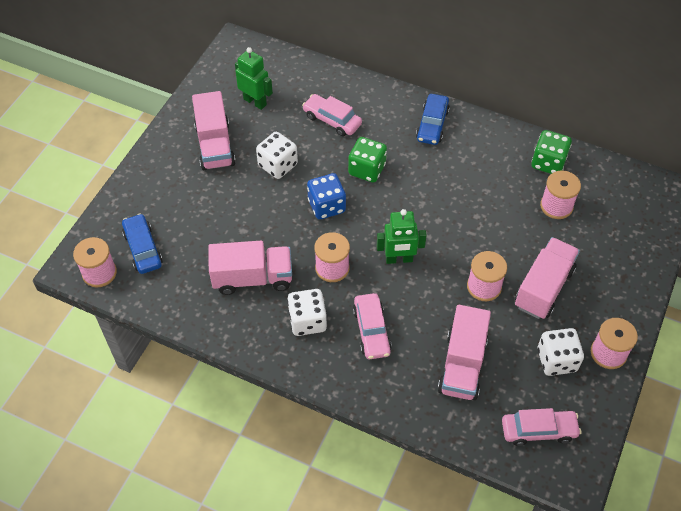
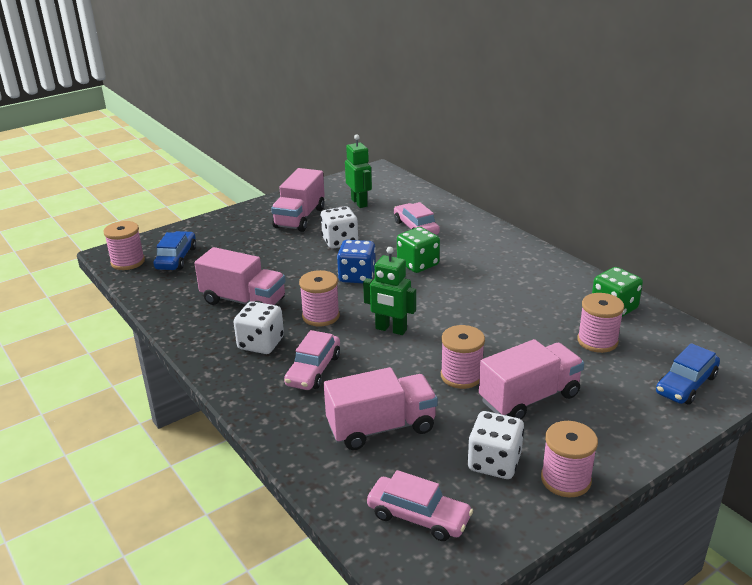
camera: 30 degrees right, 25 degrees down
blue car [416,94,450,145] -> blue car moved to [656,343,720,405]
pink truck [438,305,491,400] -> pink truck turned 150 degrees counterclockwise [324,367,438,450]

